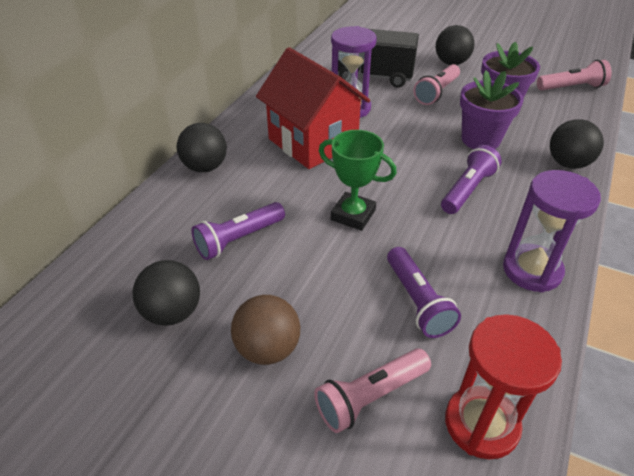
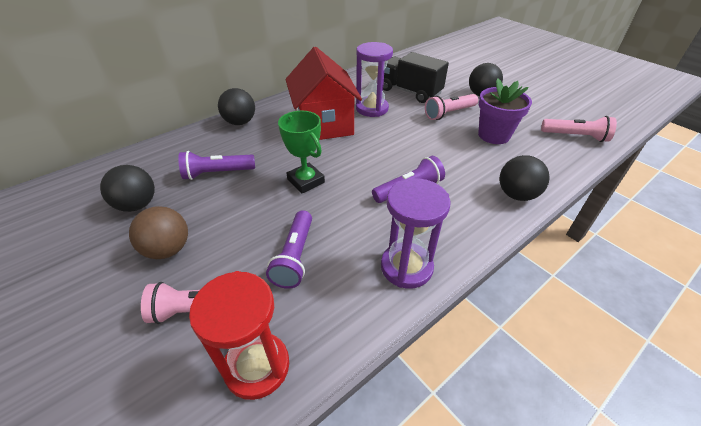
camera: 25 degrees right, 0 degrees up
purple flower pot [460,70,524,149] -> none

